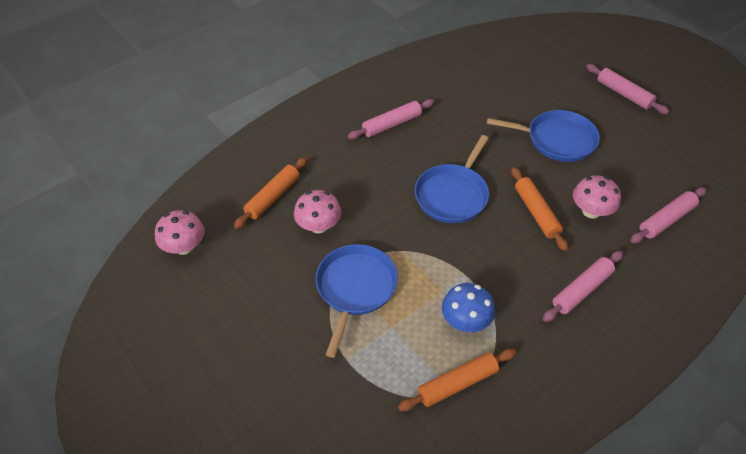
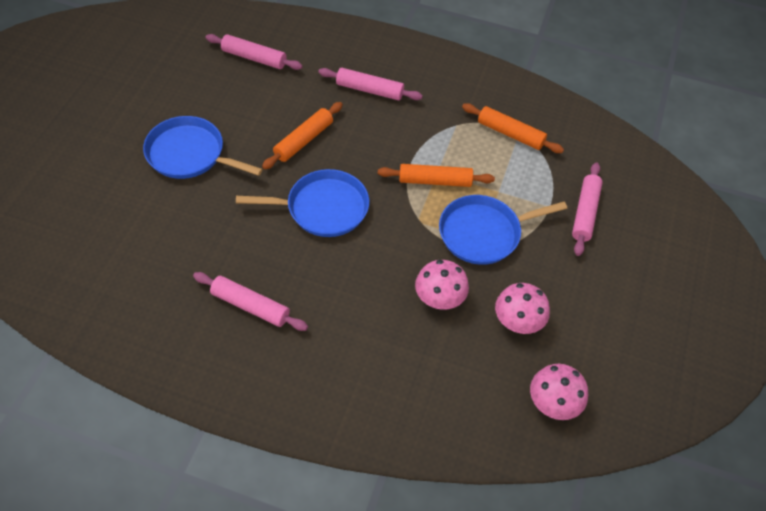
camera: 125 degrees left, 5 degrees up
orange rolling pin [234,157,307,229] -> orange rolling pin moved to [378,164,495,187]
blue mushroom [442,283,495,332] -> none
blue pan [487,110,600,162] -> blue pan turned 45 degrees counterclockwise [143,116,263,179]
pink mushroom [573,175,621,218] -> pink mushroom moved to [495,283,550,334]
pink rolling pin [586,64,669,114] -> pink rolling pin moved to [572,162,603,256]

